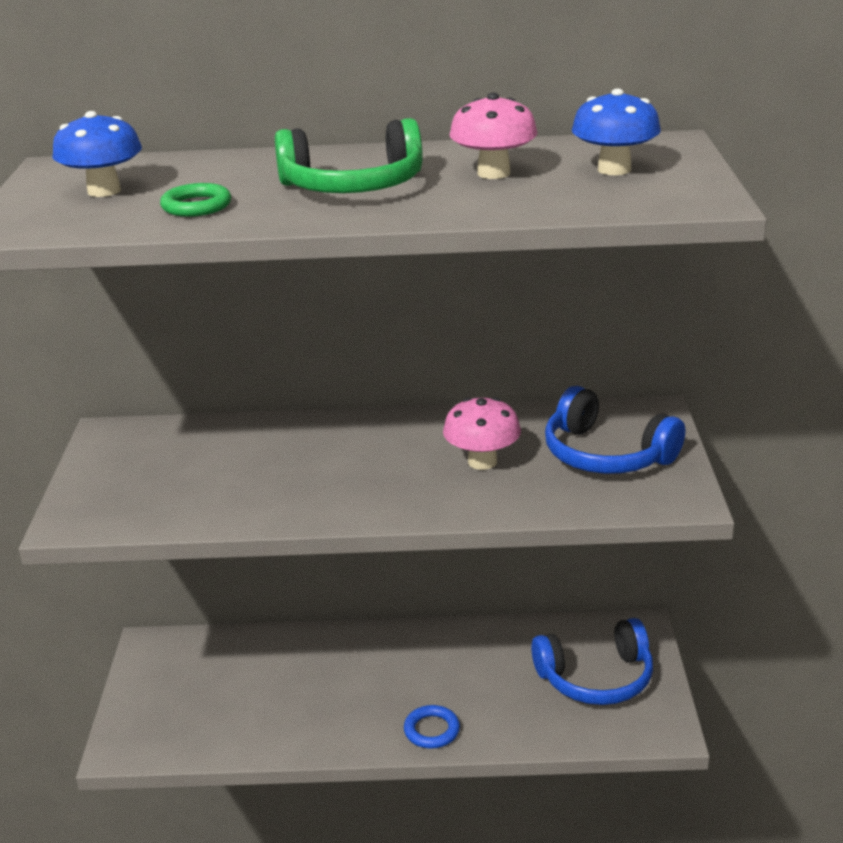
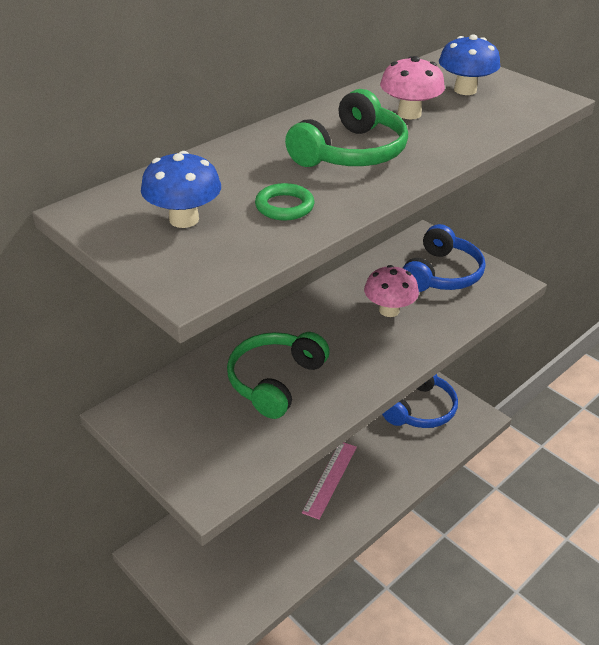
camera: 45 degrees left, 10 degrees up
blue ring [404,705,460,749] -> none
blue headphones [545,386,685,474] -> blue headphones turned 60 degrees counterclockwise [403,224,486,292]
none -> green headphones [227,332,330,419]
none -> pink ruler [302,443,357,520]

